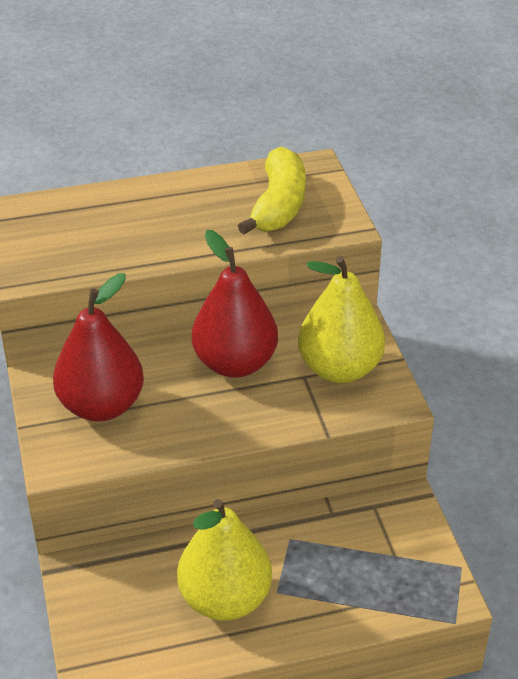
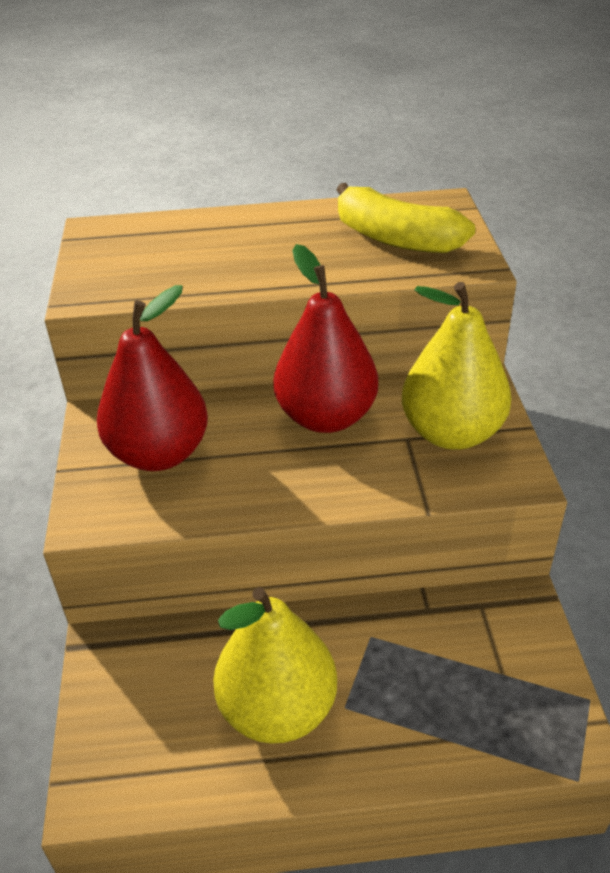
camera: 10 degrees right, 0 degrees up
yellow banana [238,147,306,235] -> yellow banana turned 105 degrees clockwise [337,183,475,253]

